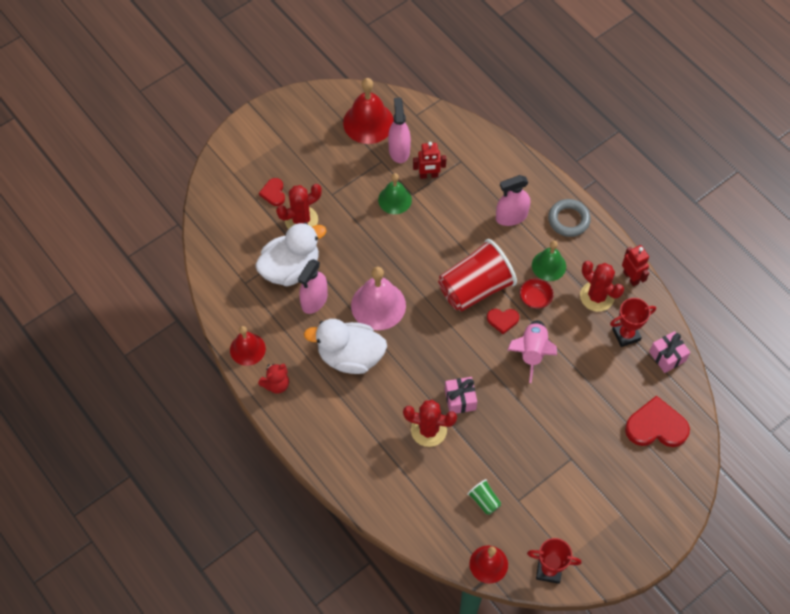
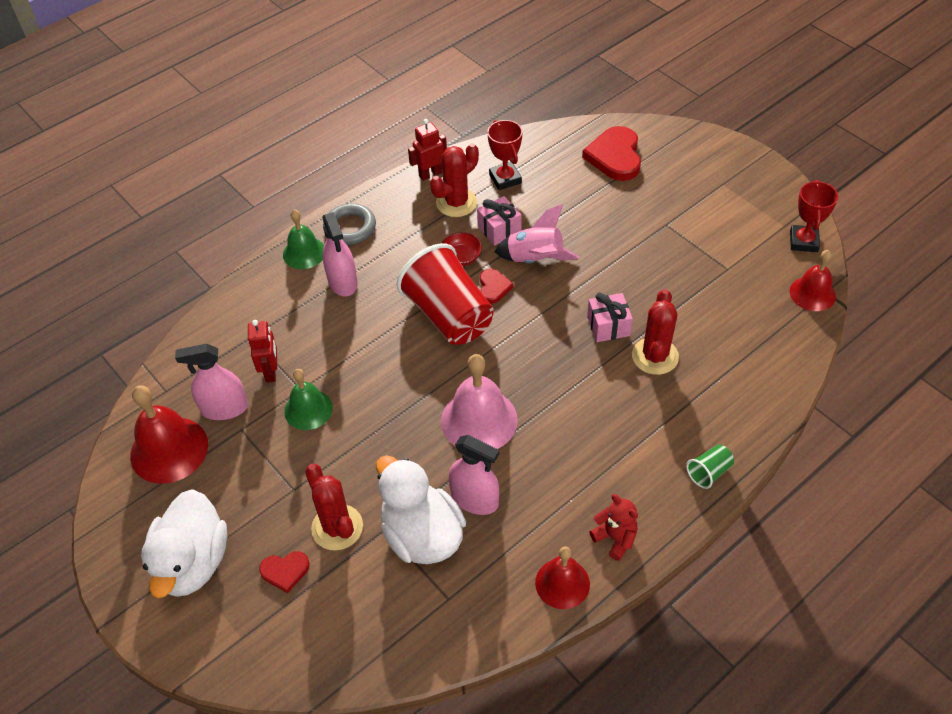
camera: 90 degrees left, 10 degrees down
white duck [304,319,387,374] -> white duck moved to [141,490,227,598]
green cup [467,479,501,515] -> green cup moved to [686,444,734,489]
green bell [532,241,566,281] -> green bell moved to [283,209,324,269]
pink gift [649,331,690,373] -> pink gift moved to [477,196,522,246]

